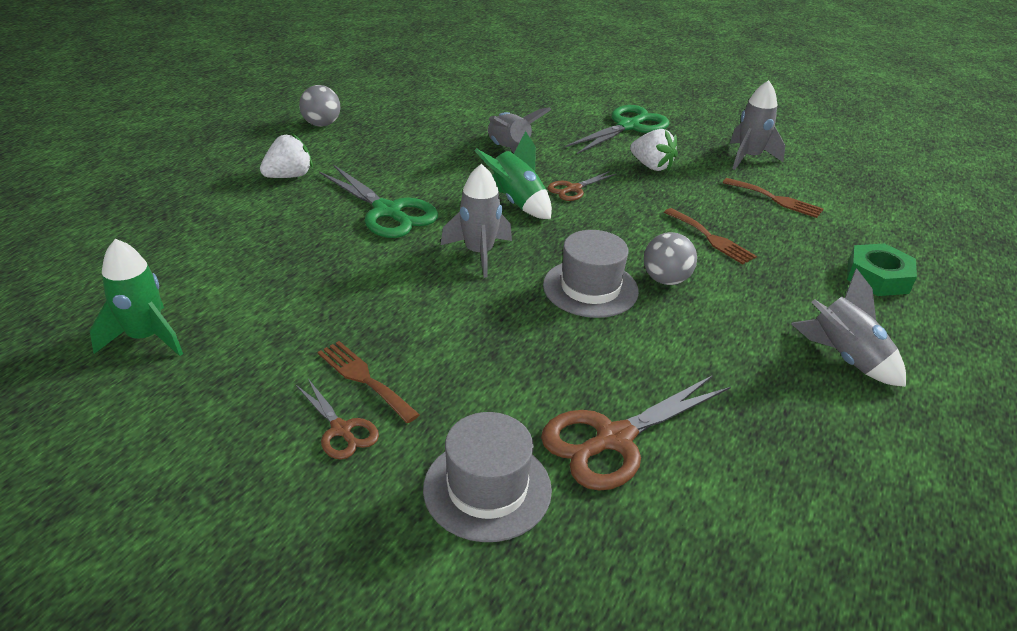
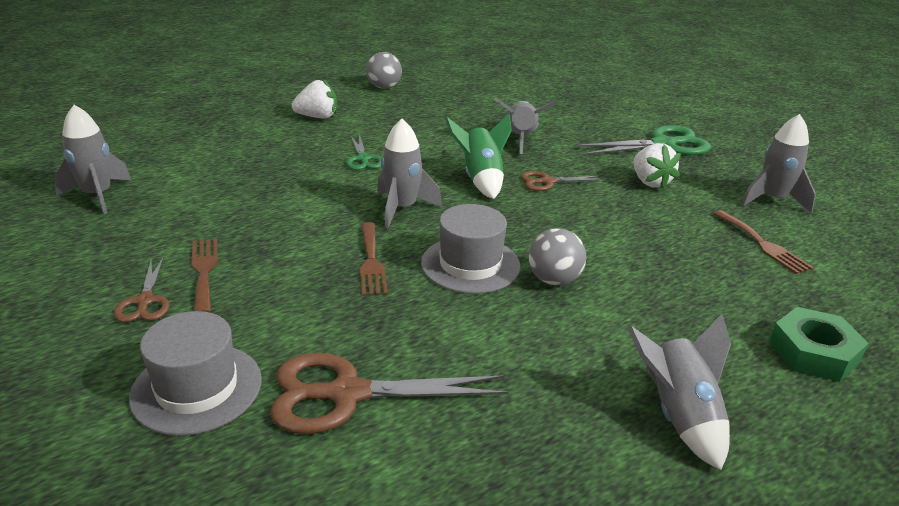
camera: 30 degrees right, 5 degrees down
green rocket [90,239,183,356] -> grey rocket [54,105,132,214]
green scissors [319,165,438,238] -> green scissors [346,134,381,170], size x0.55
brown fork [664,208,757,264] -> brown fork moved to [360,222,388,296]

